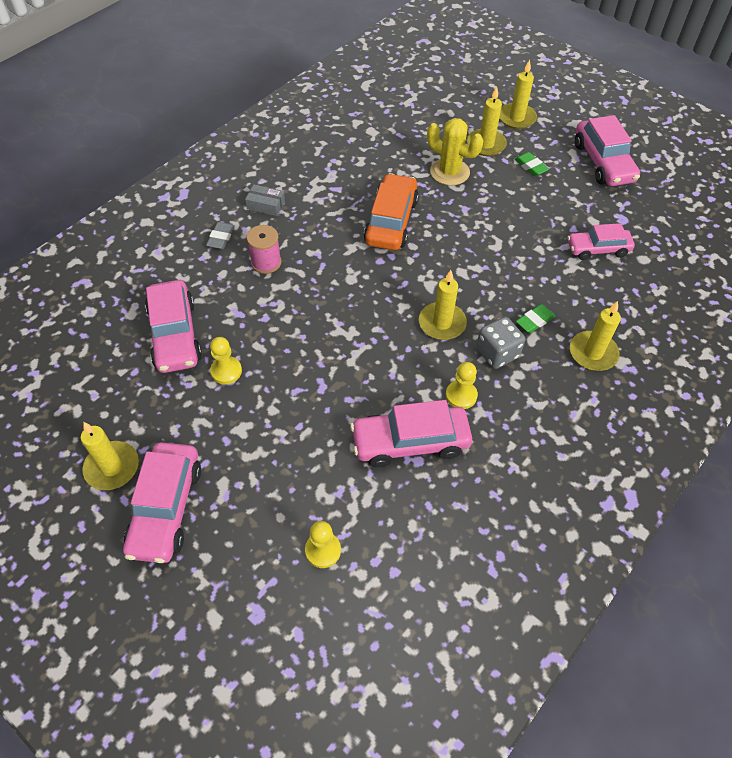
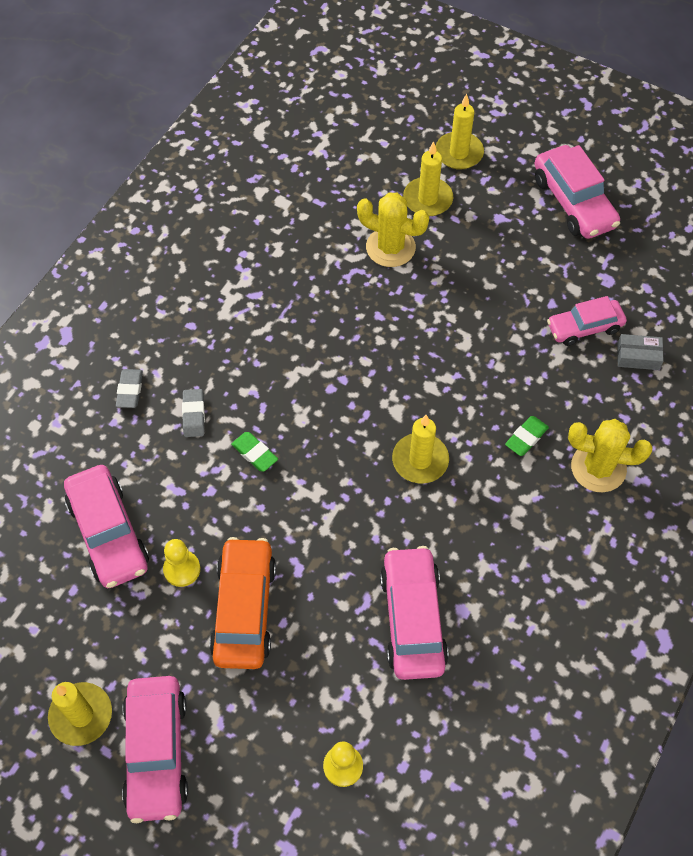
camera: 10 degrees left, 5 degrees up
grey box [245,184,285,216] -> grey box moved to [617,334,664,370]
pink spool [246,225,281,274] -> grey eraser [182,389,205,437]
pink car [350,400,472,468] -> pink car turned 105 degrees clockwise [380,546,449,680]
orange car [364,173,419,250] -> orange car moved to [209,537,276,669]
yellow pawn [446,362,478,409] -> none
grey dice [476,317,525,369] -> none
green eraser [514,152,549,176] -> green eraser moved to [231,432,278,472]
yellow candle [570,301,621,371] -> yellow cactus [568,419,653,492]

